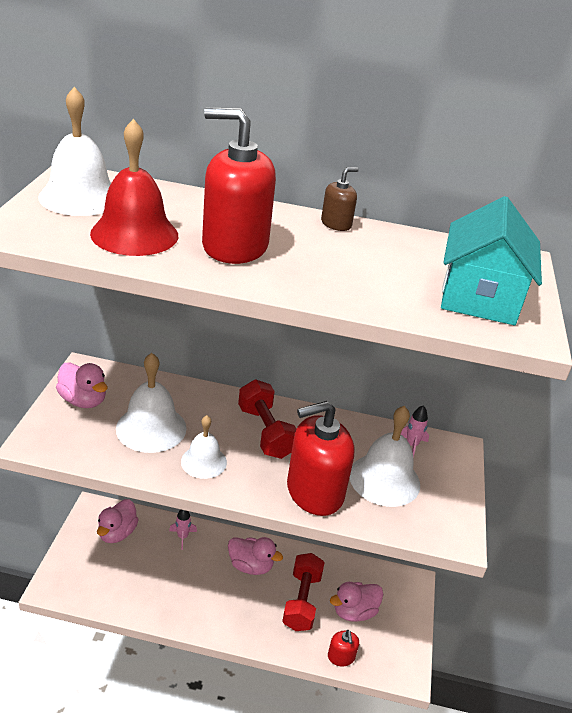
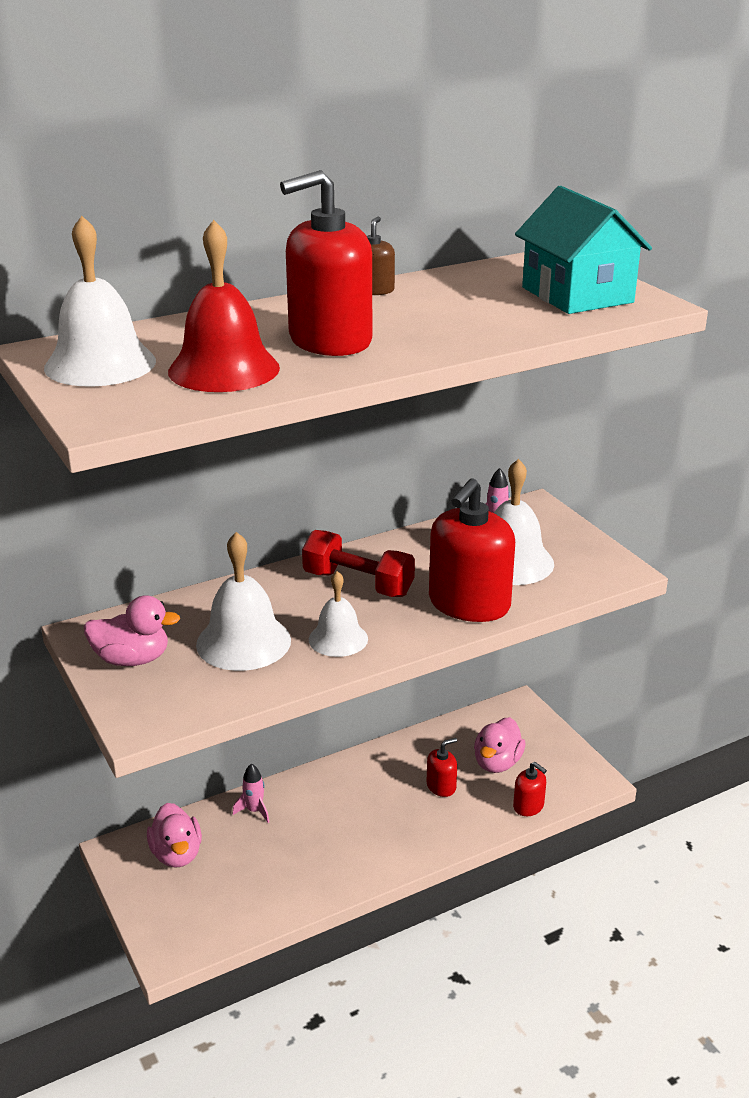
camera: 35 degrees left, 5 degrees down
pink duck [228,537,283,575] -> none
red dumbbell [282,553,325,631] -> red soap dispenser [427,738,457,797]

